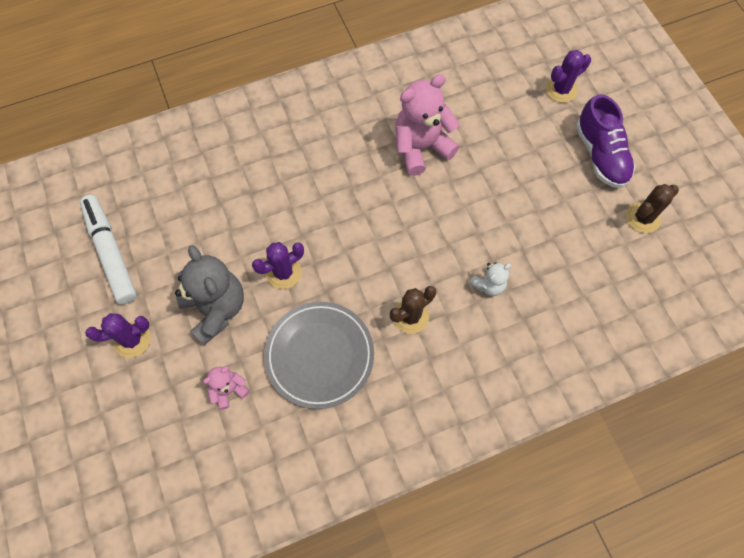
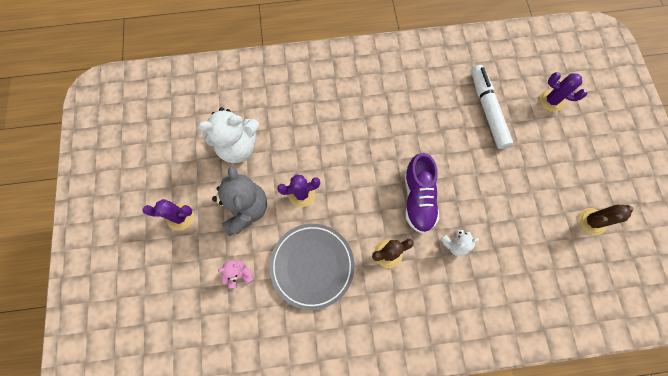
camera: 15 degrees right, 5 degrees up
white marker [80,195,137,304] -> white marker moved to [471,65,513,149]
pink teddy bear [395,74,459,176] -> none
purple cactus [546,50,591,103] -> purple cactus turned 45 degrees clockwise [539,72,588,112]
purple shoe [576,94,635,188] -> purple shoe moved to [404,153,439,233]
none -> white teddy bear [198,107,259,163]

